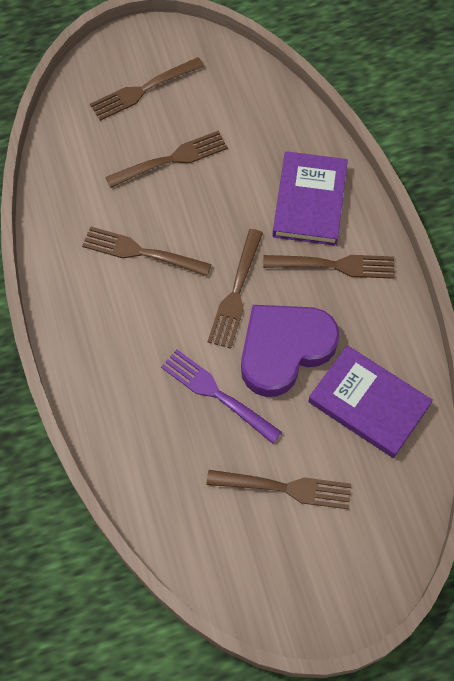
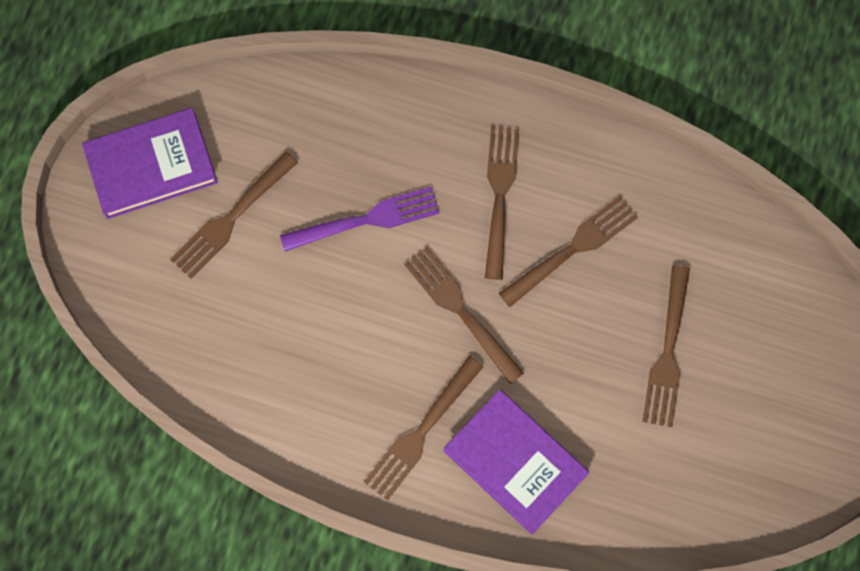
camera: 125 degrees right, 10 degrees up
brown fork [90,57,204,121] -> brown fork moved to [485,127,519,280]
purple heart [241,305,340,397] -> none
purple book [308,345,433,458] -> purple book moved to [82,108,218,219]

